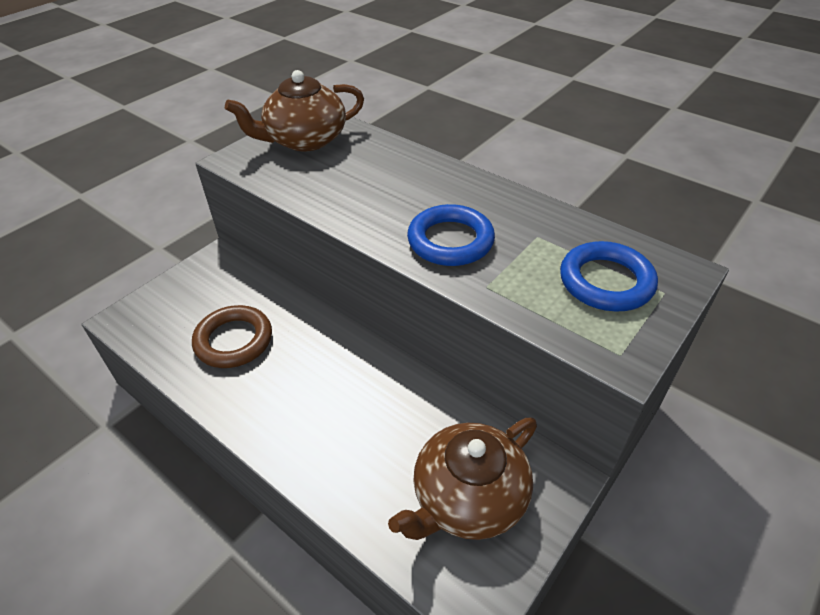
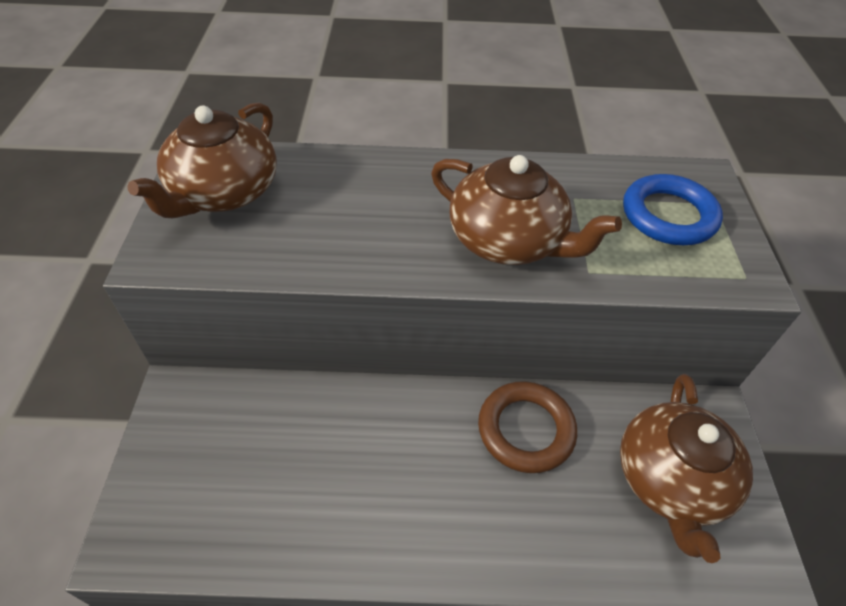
camera: 40 degrees left, 5 degrees up
brown ring [192,305,272,368] -> brown ring moved to [478,381,577,473]
blue ring [407,204,495,266] -> brown teapot [431,155,622,265]

